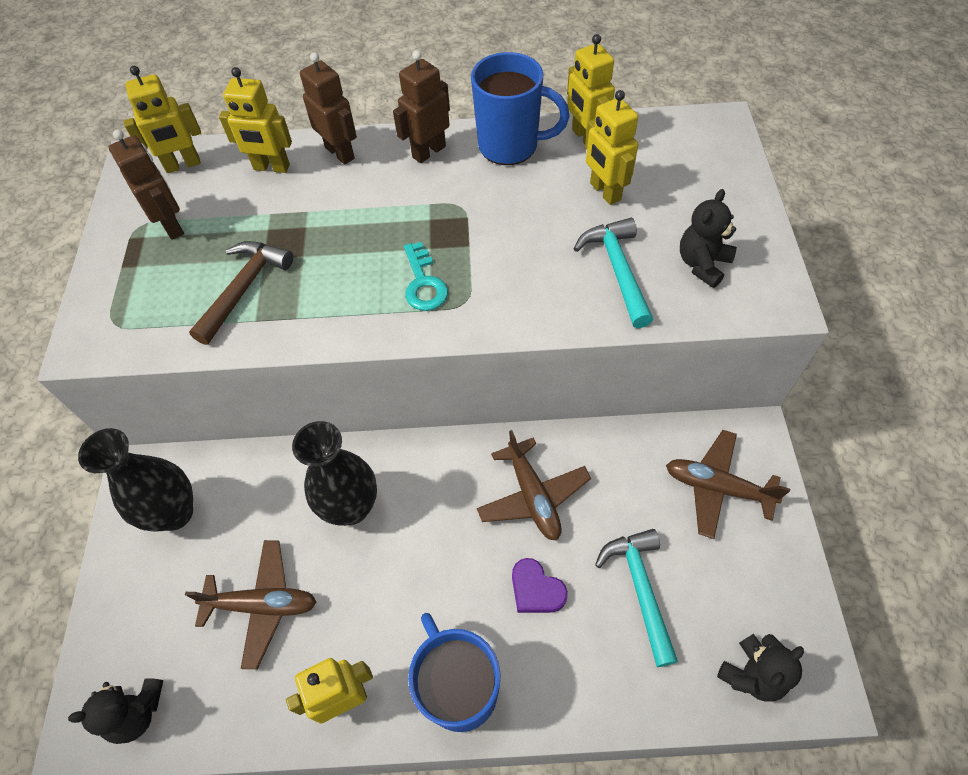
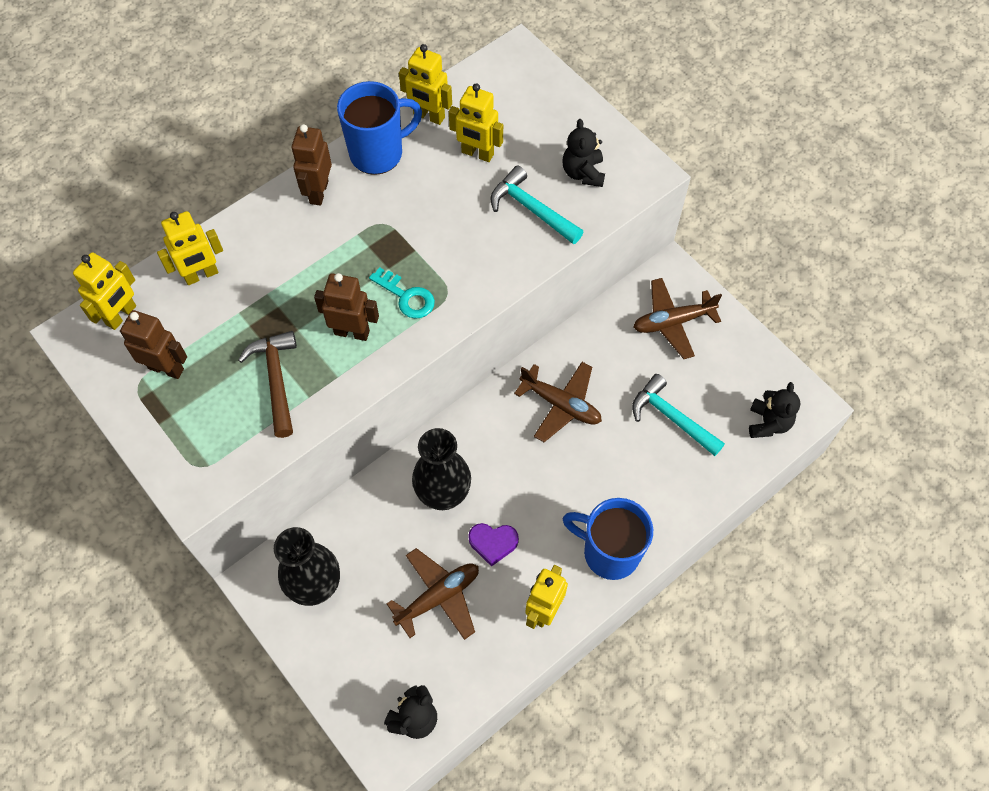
camera: 40 degrees left, 5 degrees up
brown robot [300,52,357,165] -> brown robot moved to [314,273,379,341]
purple heart [512,558,568,613] -> purple heart moved to [468,523,519,567]

